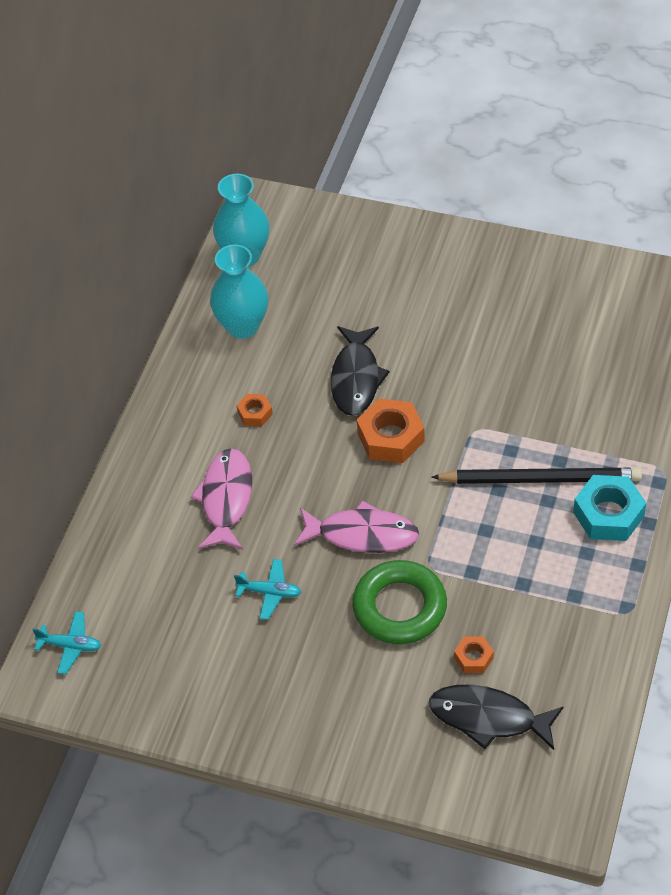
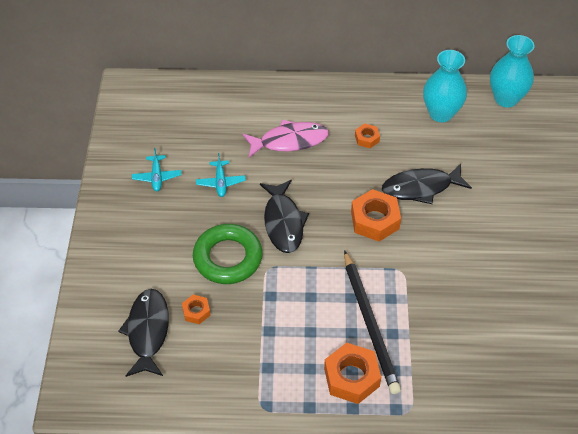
camera: 70 degrees right, 0 degrees up
turquoise plane [32,611,101,674] -> turquoise plane moved to [132,148,181,191]
pink fish [294,500,419,553] -> black fish [260,180,309,253]
turquoise nut [573,475,646,541] -> orange nut [324,343,381,404]

